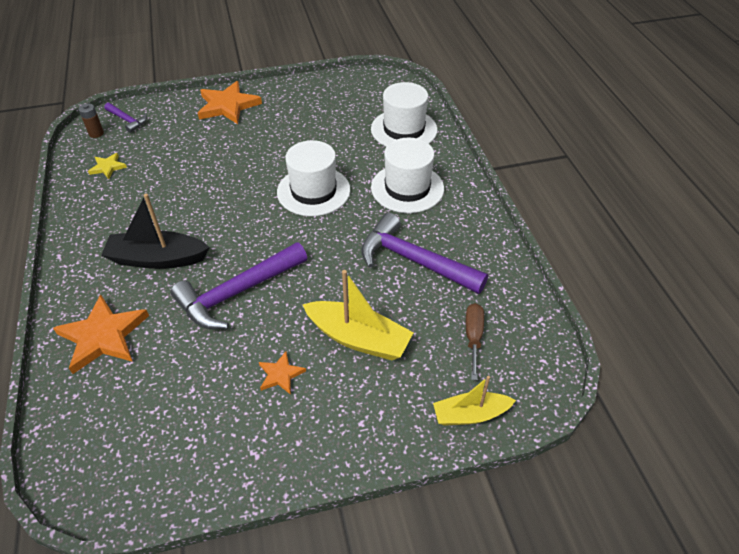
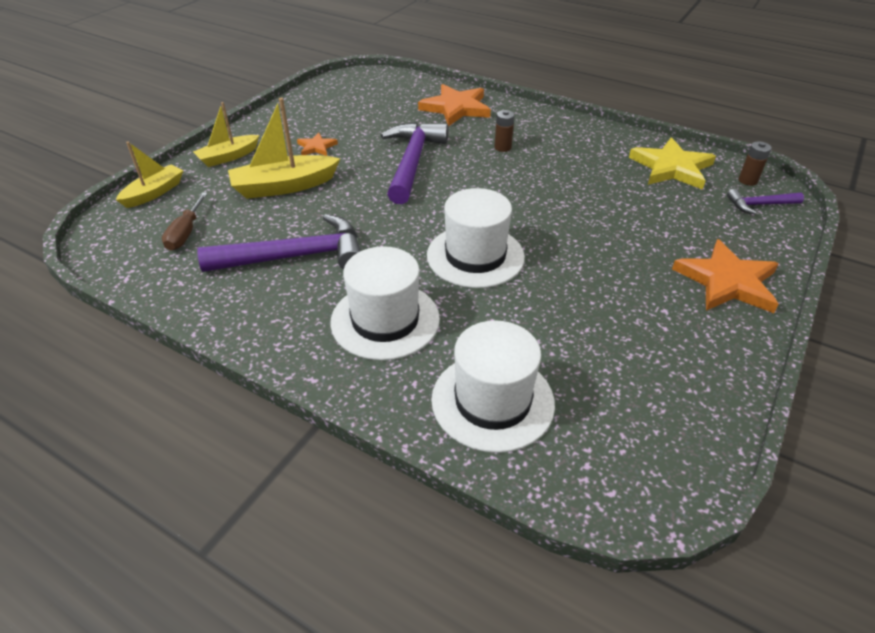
camera: 135 degrees right, 5 degrees down
yellow star [88,153,127,179] -> yellow star [629,137,716,190], size x1.96
black boat [101,194,210,269] -> brown battery [494,110,515,152]
brown screwdriver [466,303,484,380] -> brown screwdriver turned 45 degrees clockwise [162,192,208,250]
none -> yellow boat [193,102,259,167]

